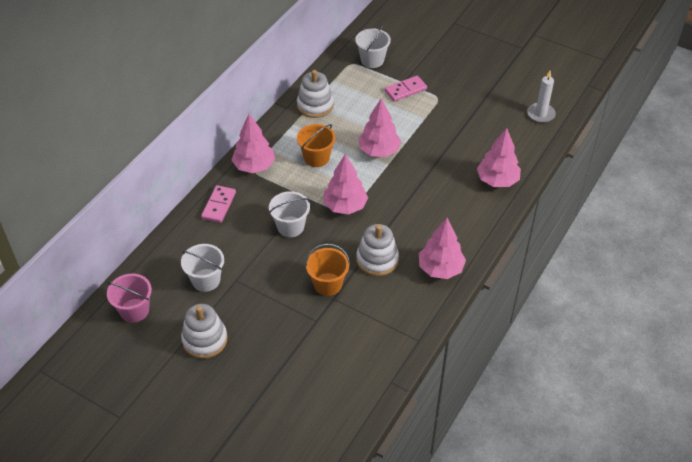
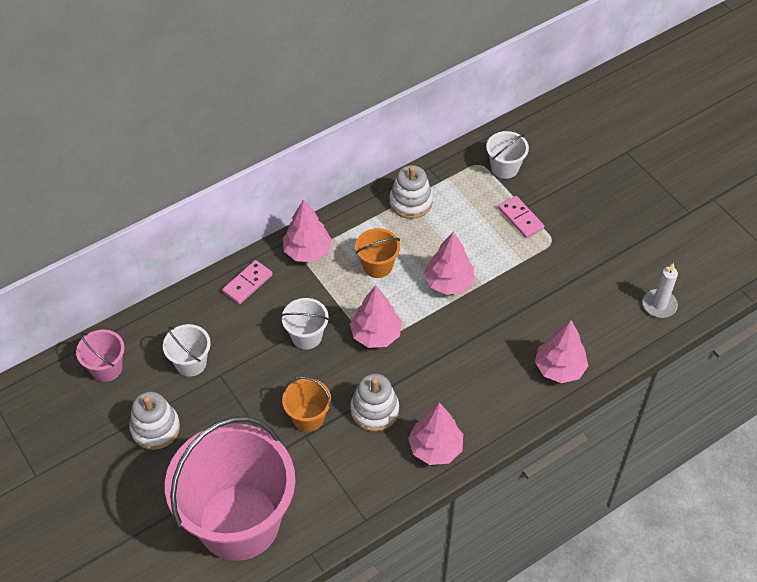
camera: 25 degrees right, 5 degrees up
pink domino [385,76,427,102] -> pink domino turned 60 degrees clockwise [498,196,544,238]
none -> pink bucket [165,416,295,561]

